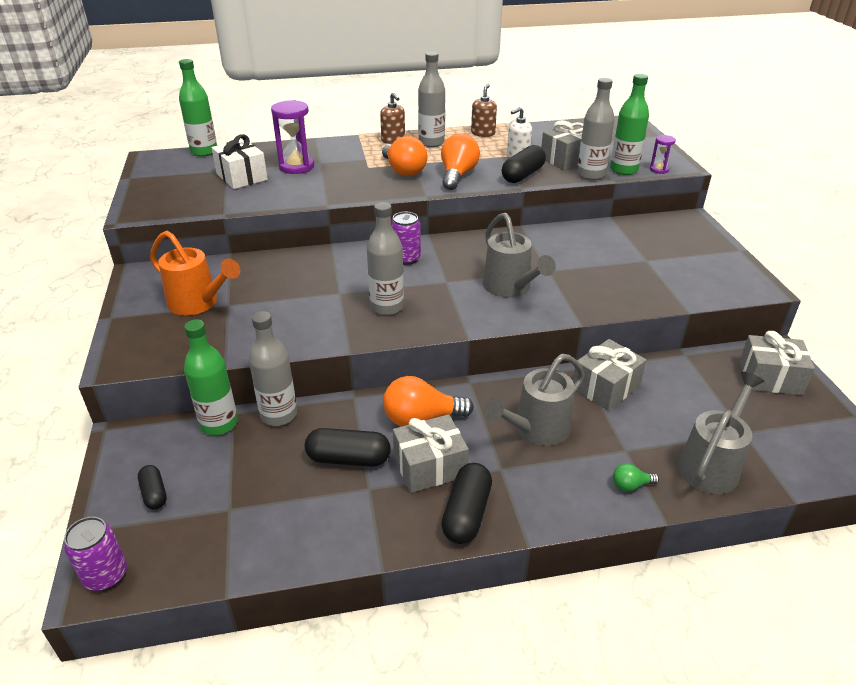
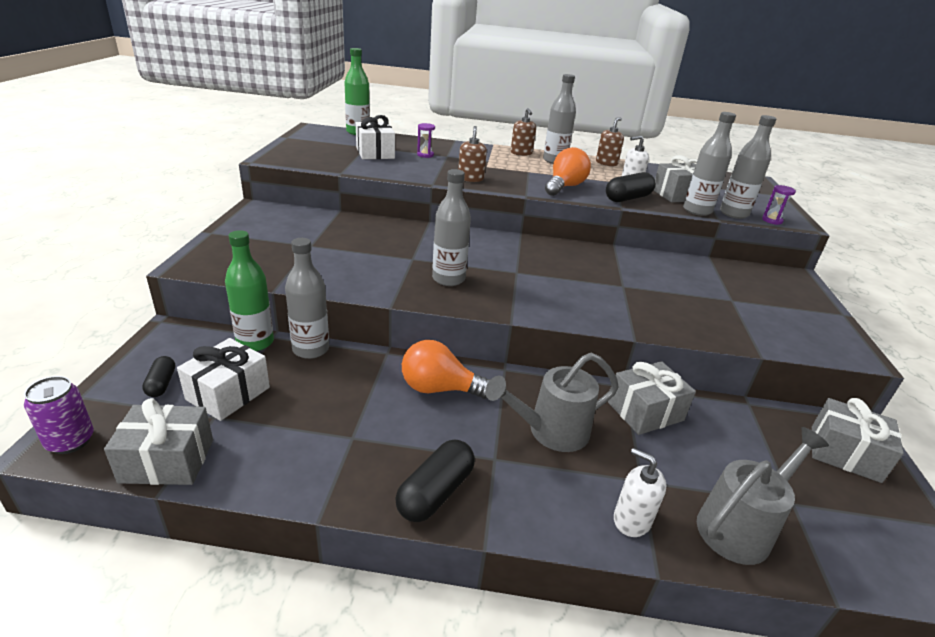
camera: 15 degrees right, 5 degrees down
orange watering can [150,230,240,315] -> none
purple hourglass [271,100,314,174] -> purple hourglass [417,123,435,158], size x0.53
black capsule [305,428,391,467] -> none
orange light bulb [382,136,427,176] -> none
purple can [391,212,421,265] -> none
grey gift [393,414,469,493] -> grey gift moved to [104,398,213,485]
grey watering can [483,213,556,297] -> none
green bottle [610,74,649,175] -> grey bottle [720,115,776,219]
green light bulb [613,464,659,492] -> white soap dispenser [614,448,667,537]
none -> white gift [177,338,270,421]
none -> brown soap dispenser [458,126,487,182]

